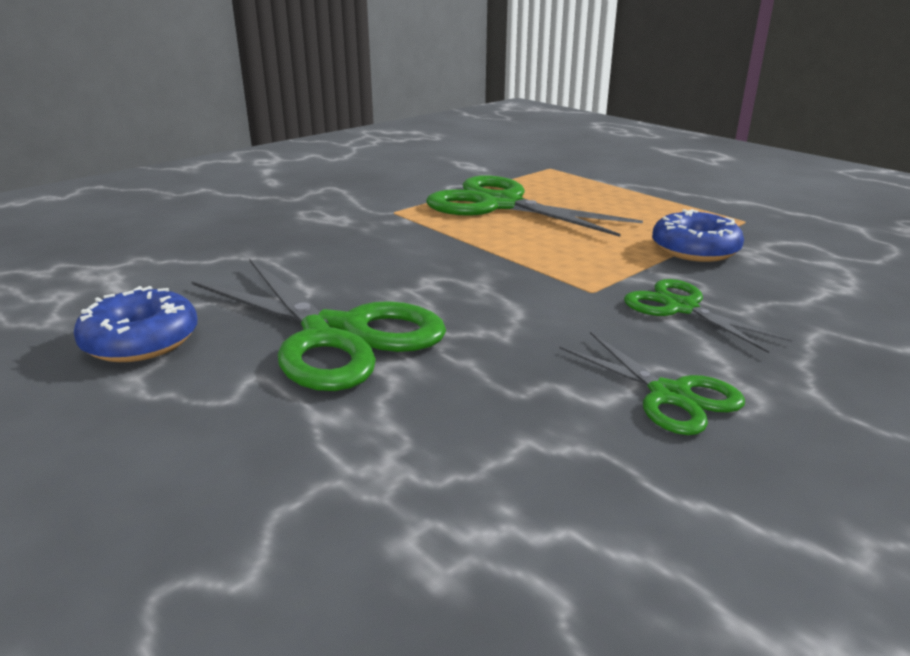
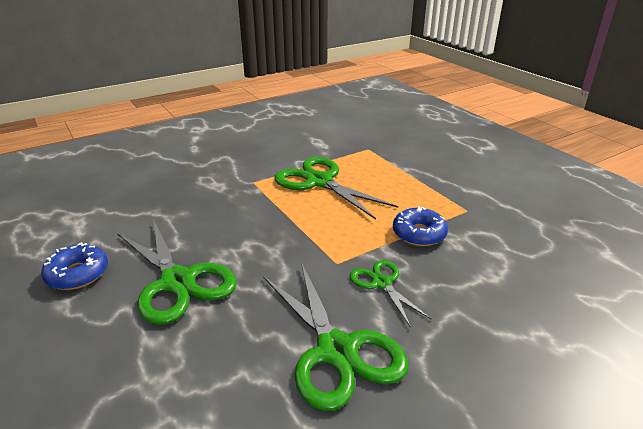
camera: 10 degrees right, 5 degrees up
green scissors [559,332,745,435] -> green scissors [263,262,409,411], size x1.83

